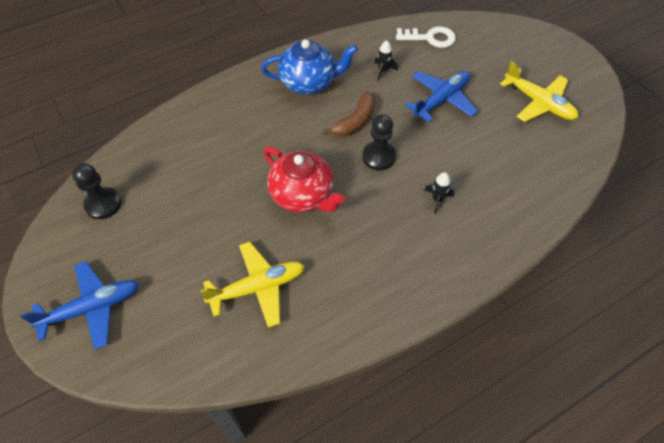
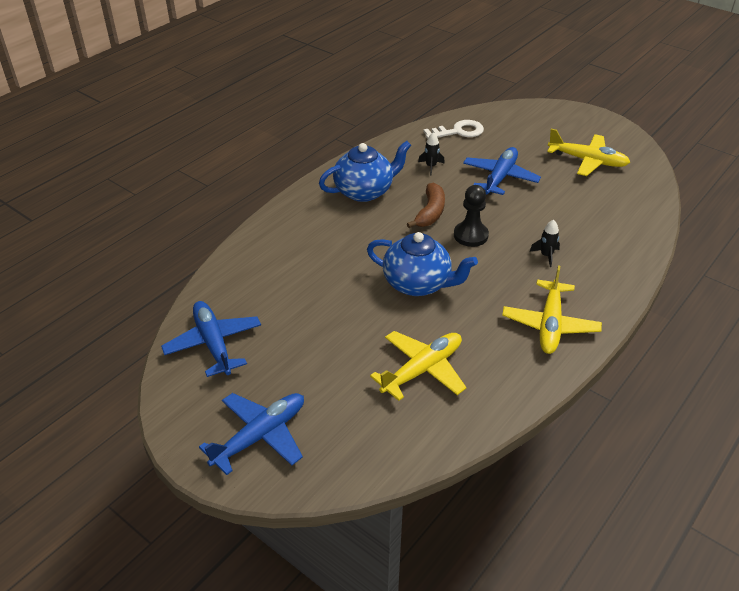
camera: 20 degrees left, 15 degrees down
black pawn [72,163,121,219] -> blue plane [161,301,261,377]
red teapot [264,147,345,212] -> blue teapot [367,232,478,296]
none -> yellow plane [502,265,602,354]

